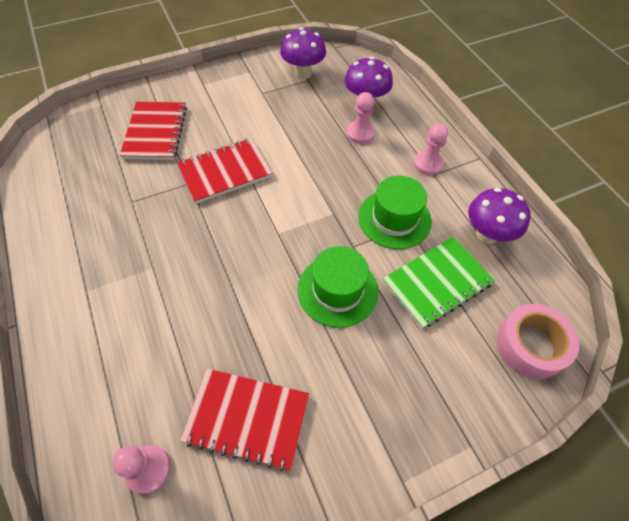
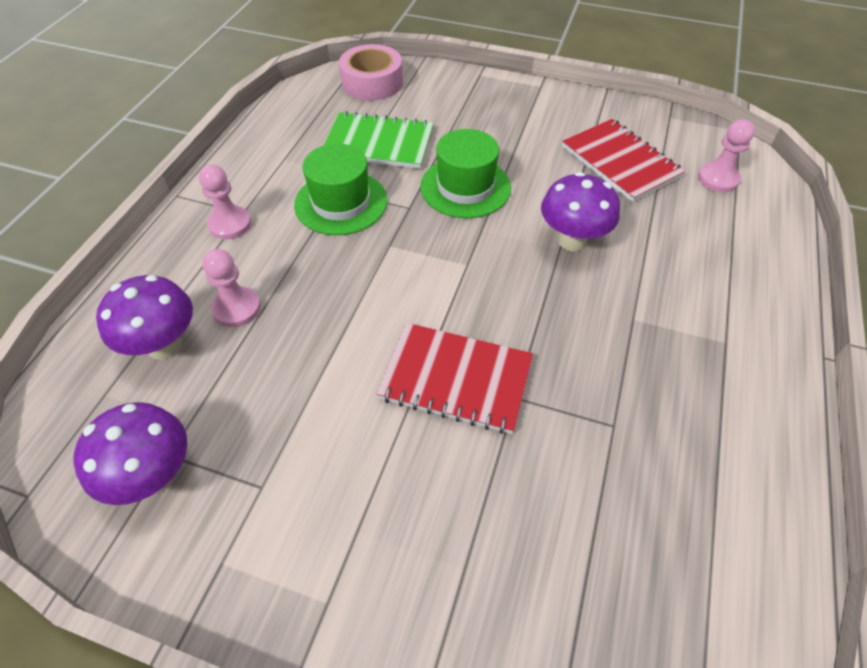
camera: 135 degrees left, 5 degrees down
red notebook [120,101,187,160] -> none
purple mushroom [468,188,531,244] -> purple mushroom moved to [541,172,620,252]

